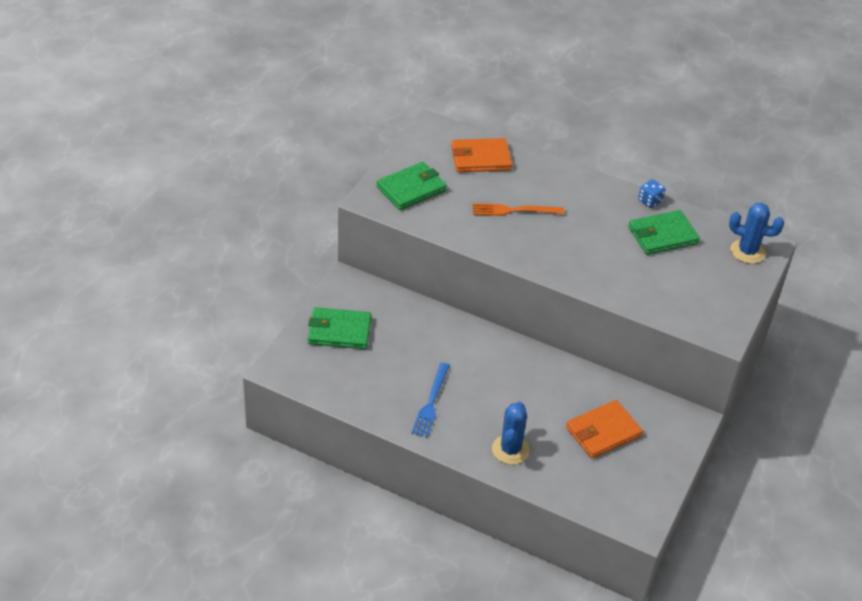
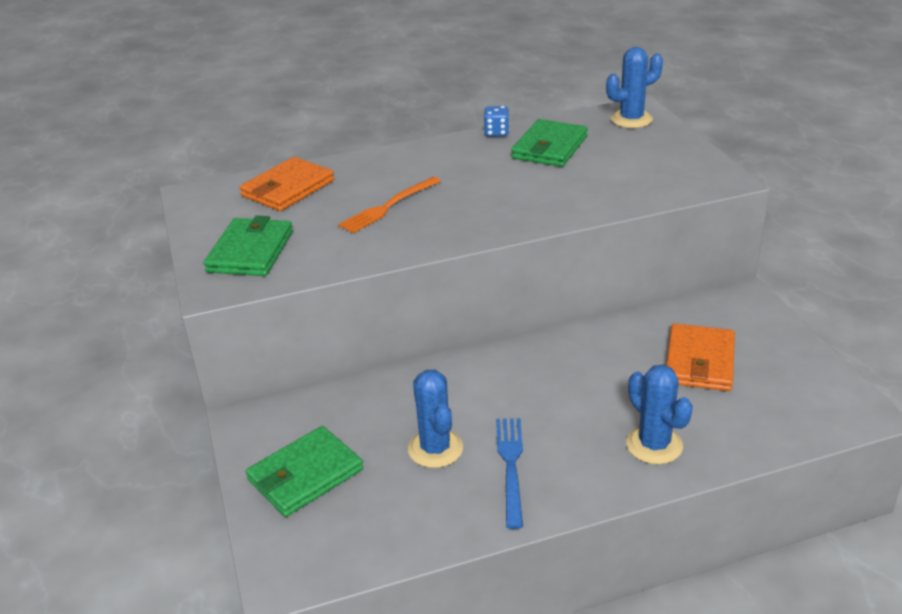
camera: 40 degrees left, 10 degrees down
blue fork [411,362,450,438] -> blue fork turned 150 degrees counterclockwise [496,418,523,529]
none -> blue cactus [408,370,463,468]

